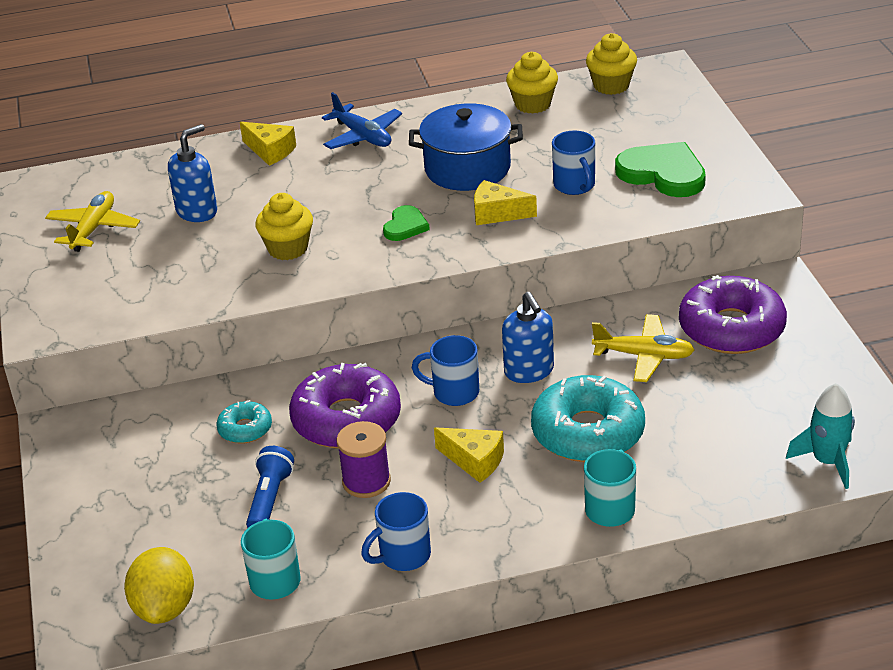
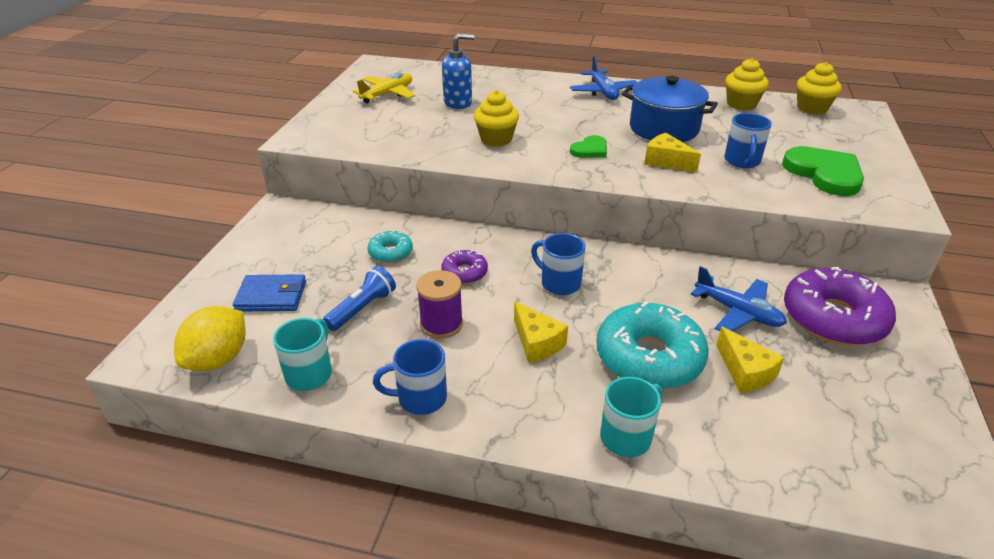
camera: 25 degrees right, 0 degrees up
yellow cheese [240,122,296,166] -> yellow cheese moved to [716,326,785,393]
purple donut [289,363,401,449] -> purple donut [441,250,488,284], size x0.50
blue soap dispenser [502,292,554,383] -> none
yellow plane [592,314,694,382] -> blue plane [691,266,787,331]
turquoise rocket [786,383,855,489] -> none
none -> blue wallet [233,274,306,311]

